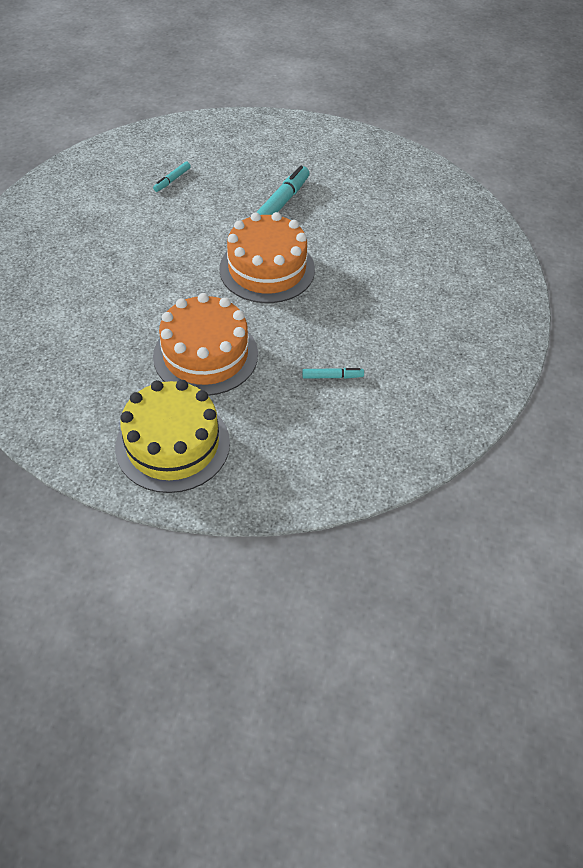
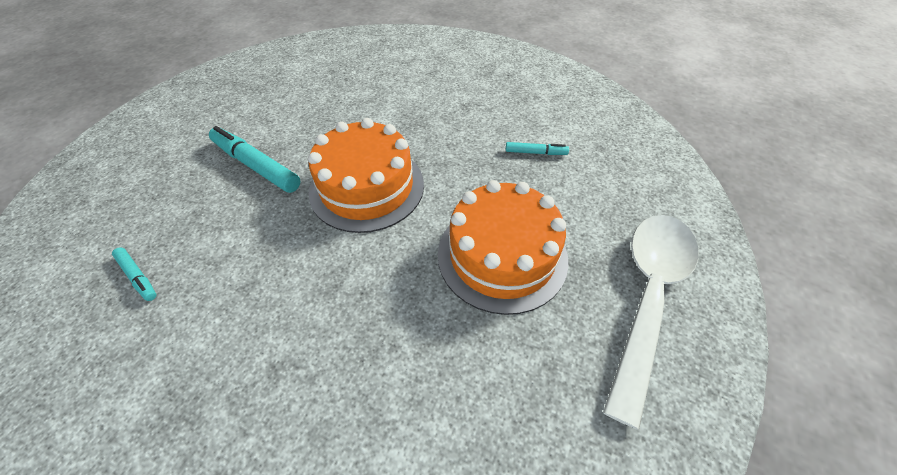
camera: 80 degrees left, 0 degrees up
yellow cake [115,380,230,493] -> white spoon [603,215,698,430]
turquoise marker [302,368,364,379] -> turquoise marker turned 90 degrees clockwise [506,142,569,155]

